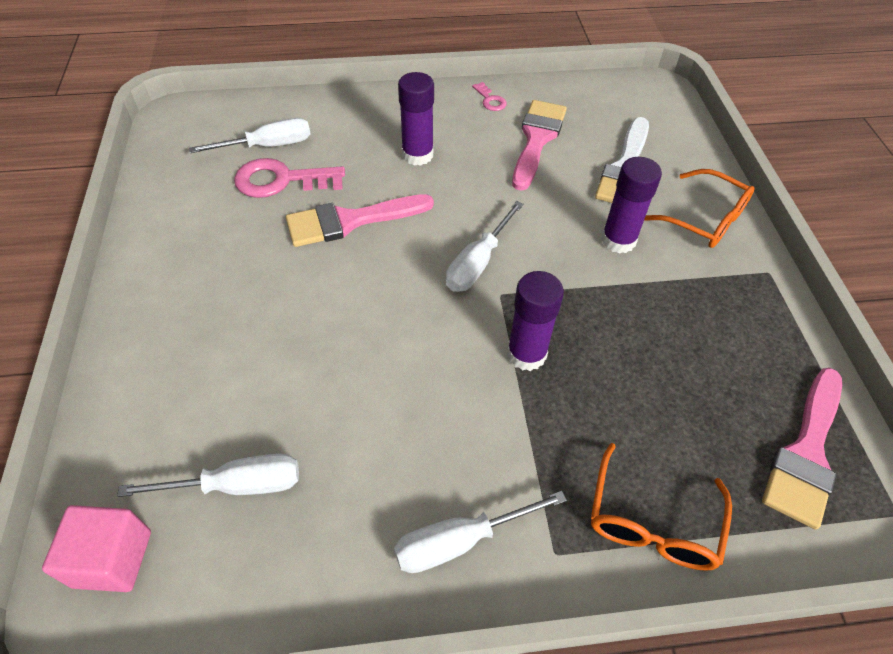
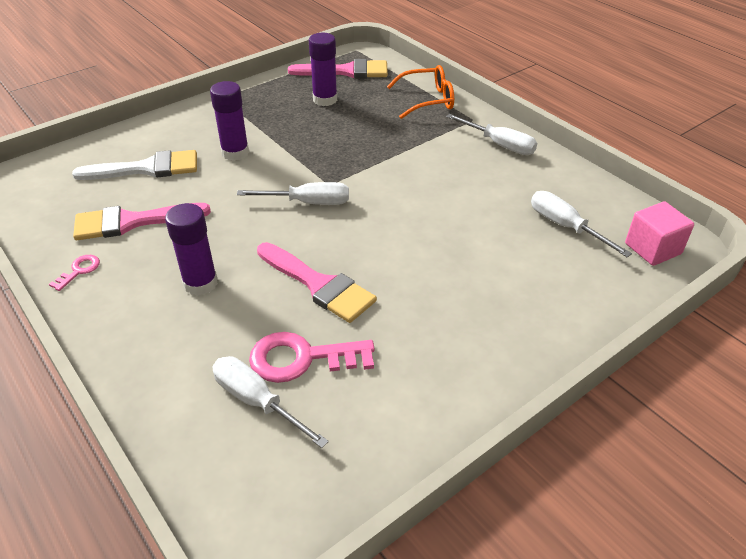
camera: 120 degrees left, 10 degrees down
pink key [234,158,345,198] -> pink key turned 120 degrees clockwise [249,332,375,383]
purple glue stick [507,271,564,371] -> purple glue stick moved to [309,33,337,106]
orange glasses [644,169,755,248] -> none

